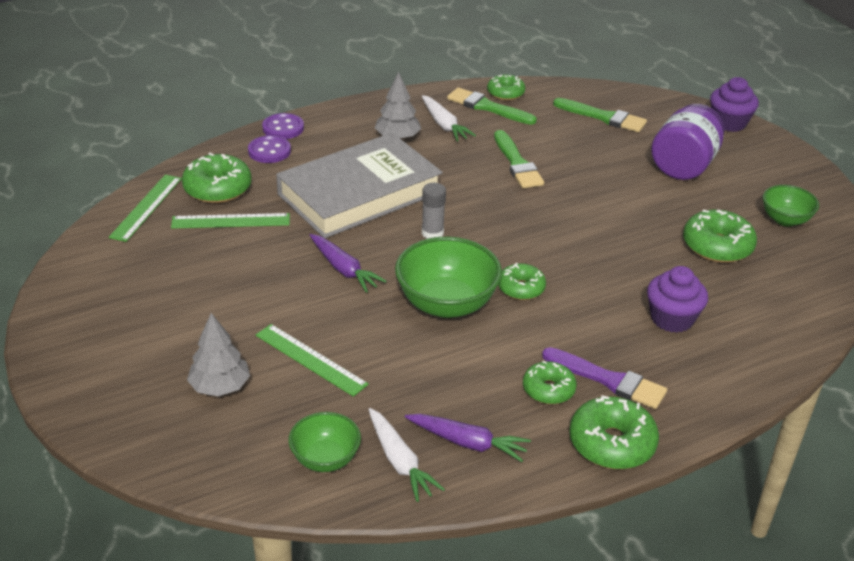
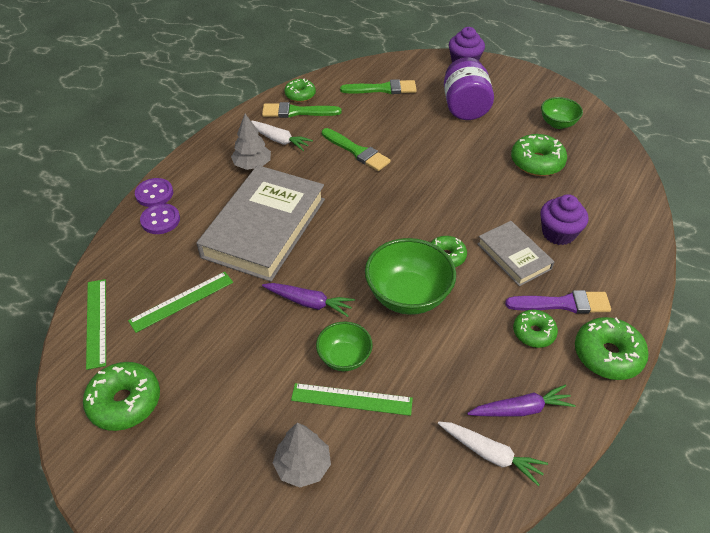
camera: 30 degrees left, 10 degrees up
green donut [182,153,252,203] -> green donut moved to [83,362,160,431]
green bowl [289,412,361,472] -> green bowl moved to [316,322,373,371]
grey glue stick [422,183,446,239] -> none
none -> grey book [477,221,554,286]

